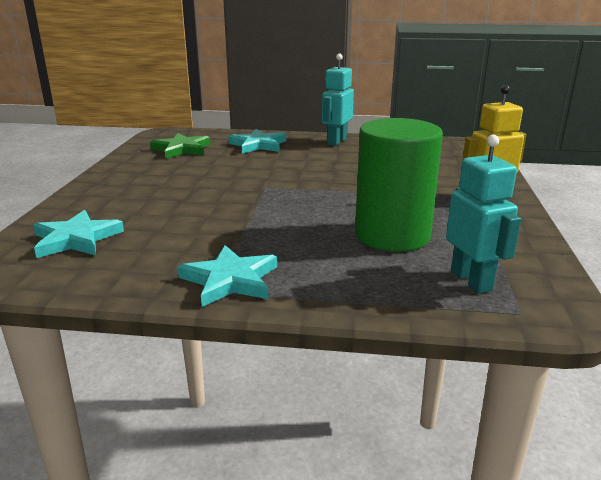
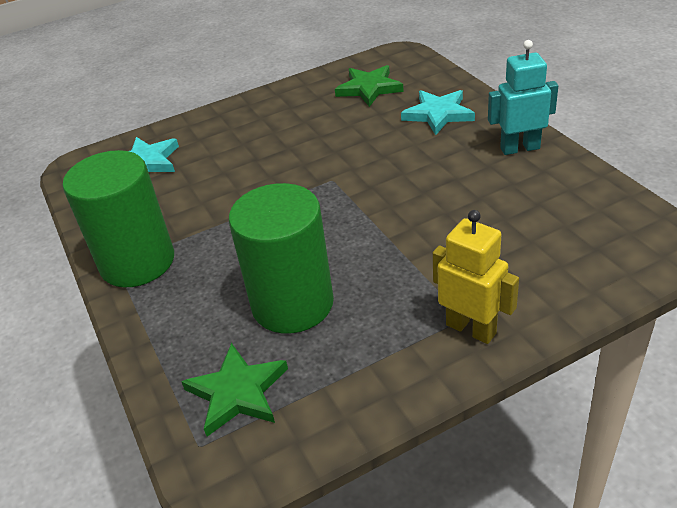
camera: 60 degrees right, 15 degrees up
turquoise star [178,245,277,307] -> green cylinder [63,150,174,288]
turquoise robot [446,135,521,293] -> green star [181,343,288,437]

